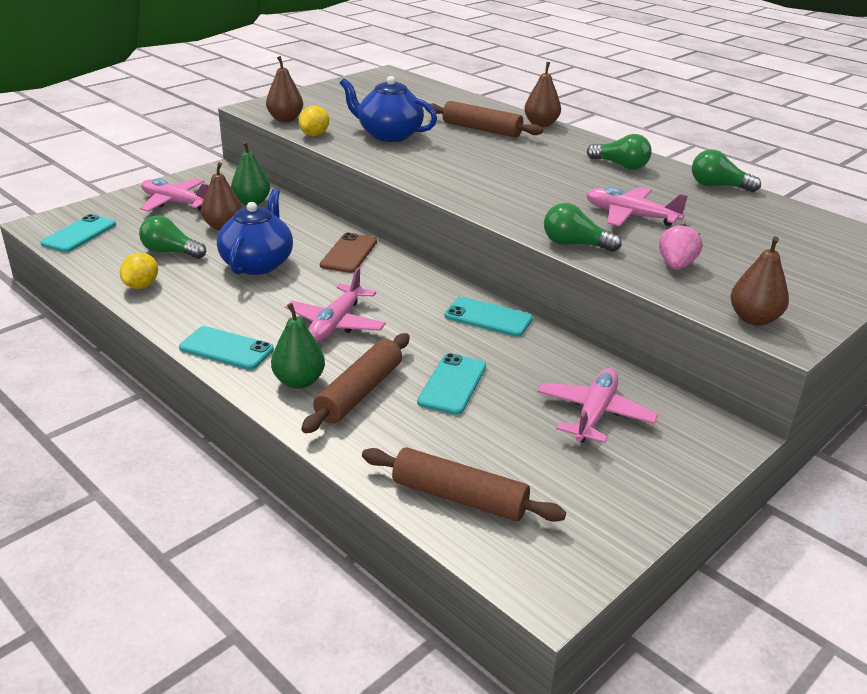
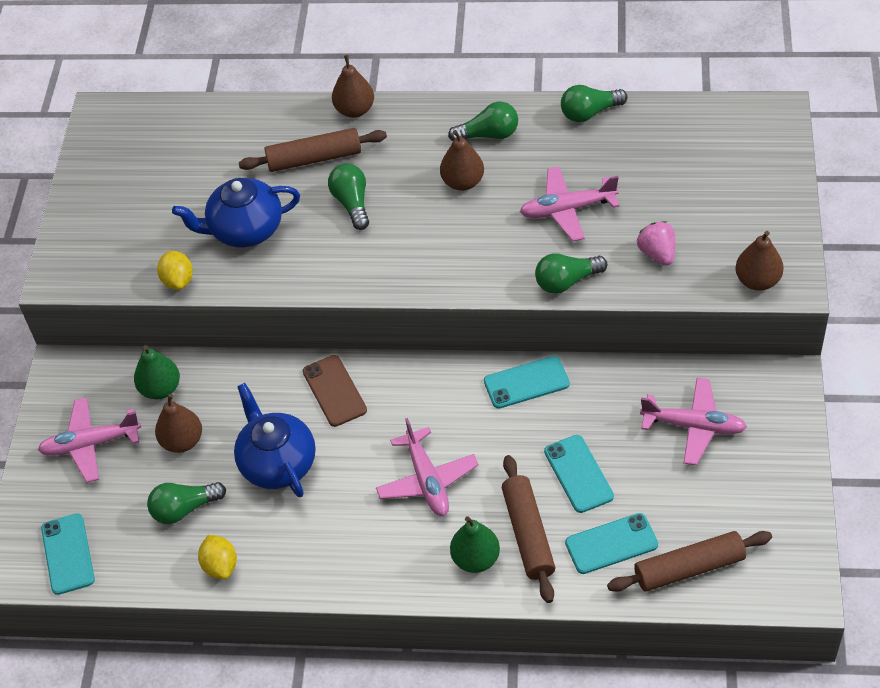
camera: 35 degrees left, 20 degrees up
turquoise phone [179,326,274,370] -> turquoise phone moved to [565,513,658,574]
brown pear [266,56,303,122] -> brown pear moved to [440,130,484,191]
pink plane [537,368,658,443] -> pink plane turned 120 degrees clockwise [640,378,747,465]
none -> green light bulb [328,164,369,230]

